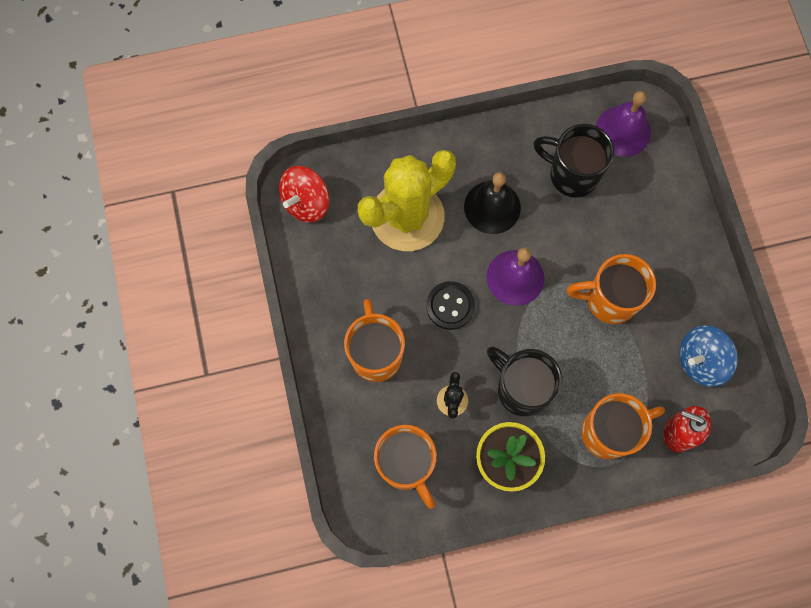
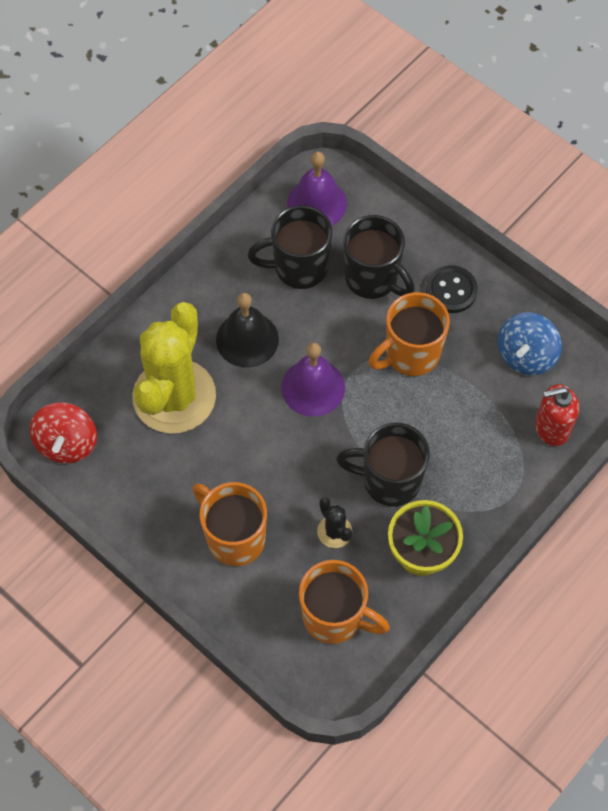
camera: 35 degrees left, 10 degrees down
black button [426,281,475,330] -> black button moved to [426,265,478,313]
orange mug [581,393,665,459] -> none
none -> black mug [343,215,414,299]

